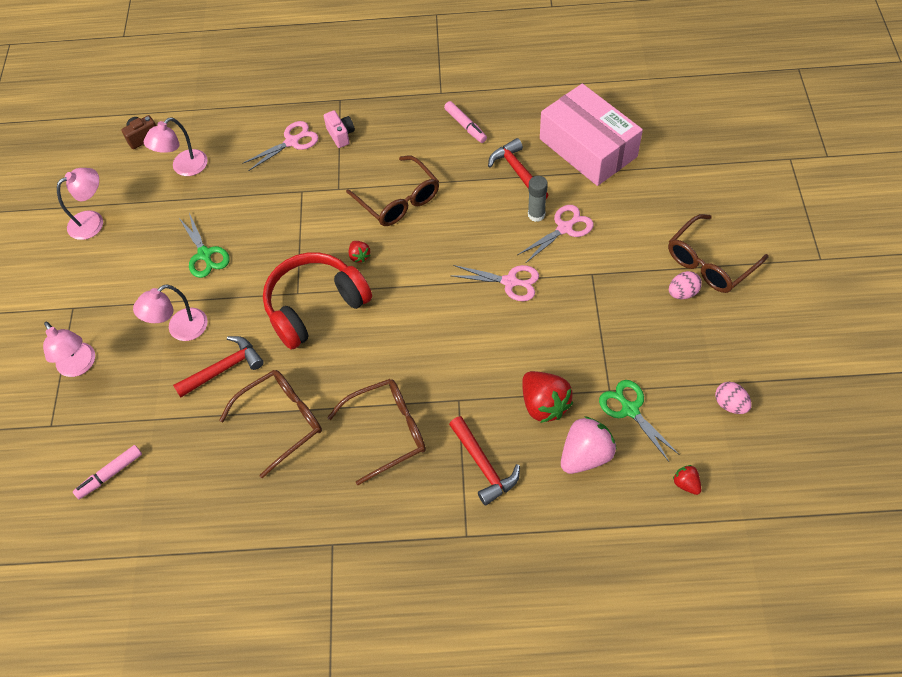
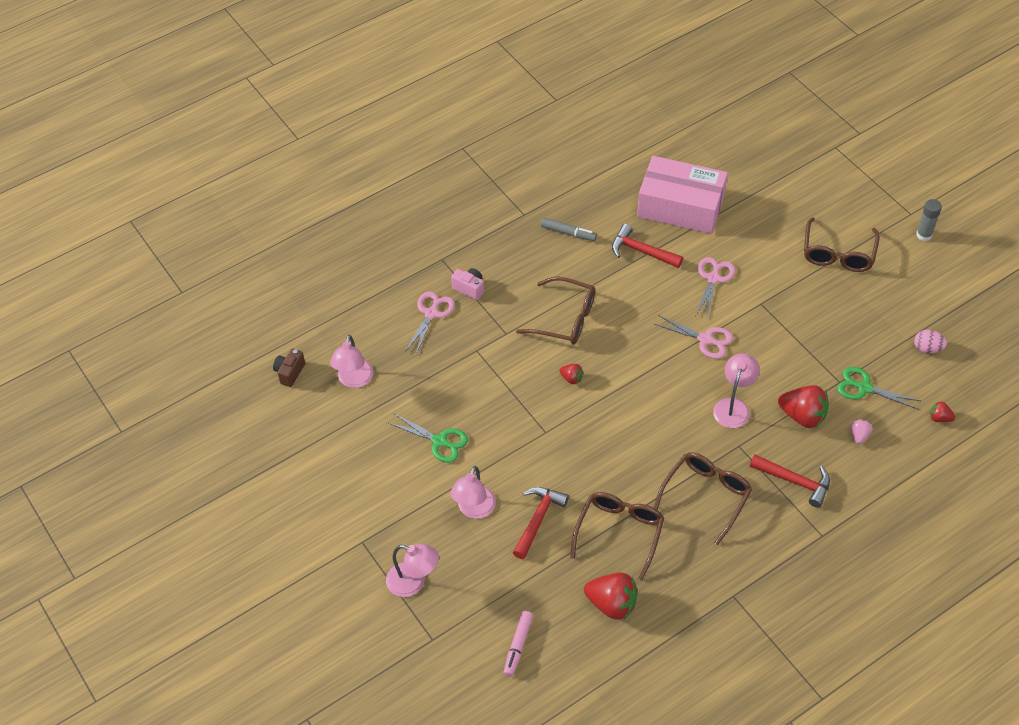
camera: 35 degrees left, 5 degrees down
pink lamp [57,168,103,240] -> pink lamp moved to [713,353,760,428]
red headphones [263,252,372,349] -> none
pink marker [444,101,487,143] -> grey marker [541,218,597,241]
pink scissors [452,265,539,301] -> pink scissors turned 45 degrees clockwise [655,315,733,359]
grey glue stick [528,176,548,222] -> grey glue stick moved to [916,199,942,241]
pink strawberry [561,416,616,474] -> pink strawberry [851,419,873,444], size x0.50
pink egg [669,271,702,299] -> none
none -> red strawberry [584,573,638,620]

